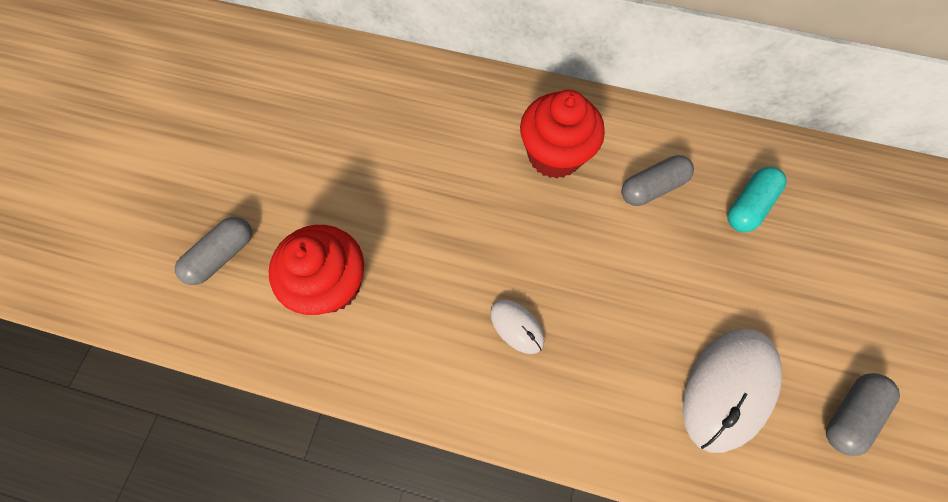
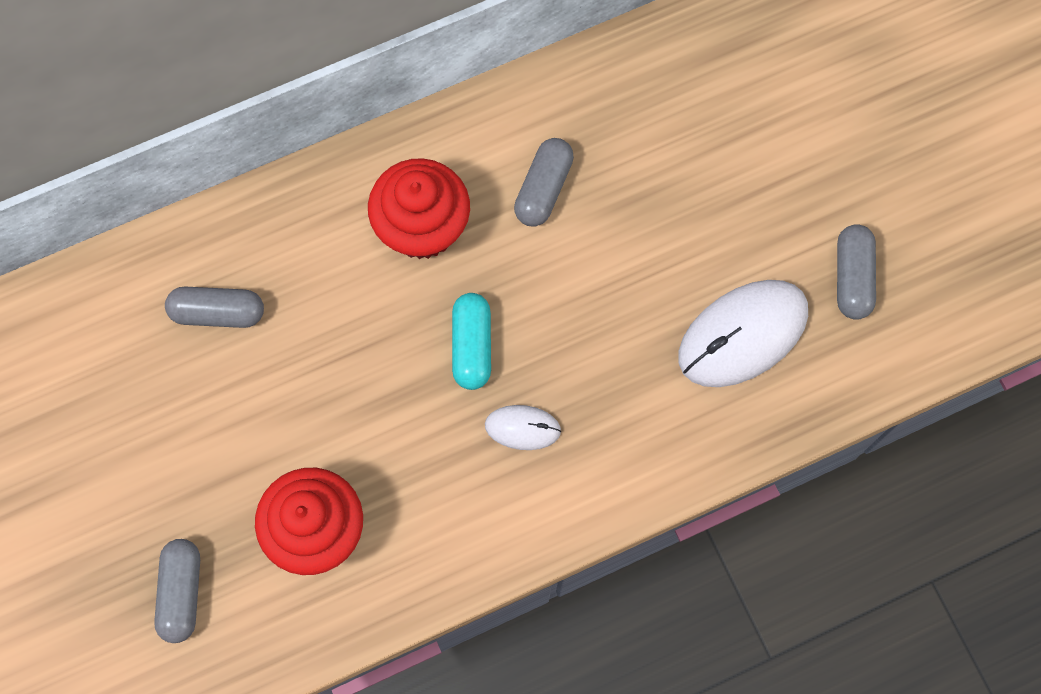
camera: 40 degrees left, 5 degrees up
white mouse [682,329,782,453] -> white mouse turned 60 degrees clockwise [678,280,808,387]
turquoise capsule [727,167,787,232] -> turquoise capsule moved to [452,293,491,390]
none -> grey capsule [165,287,264,328]

